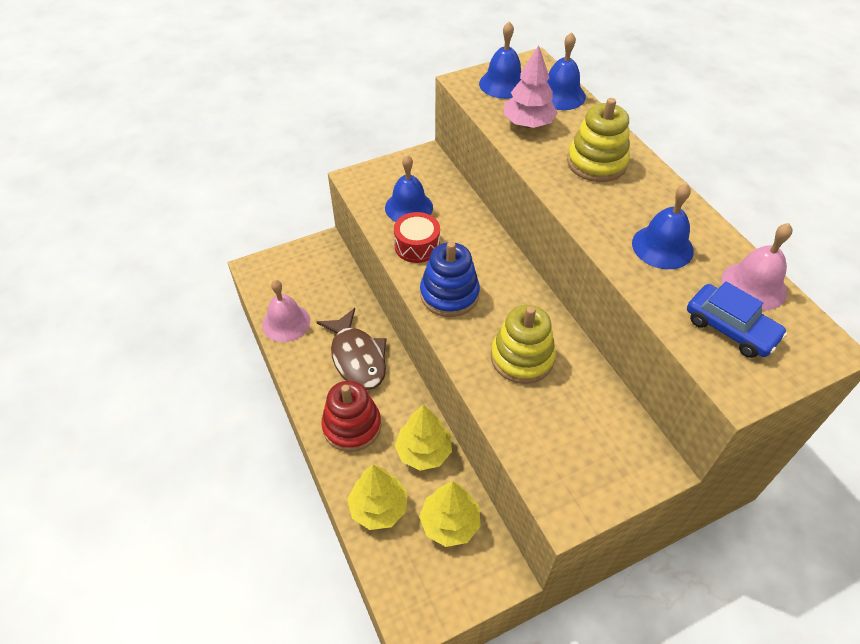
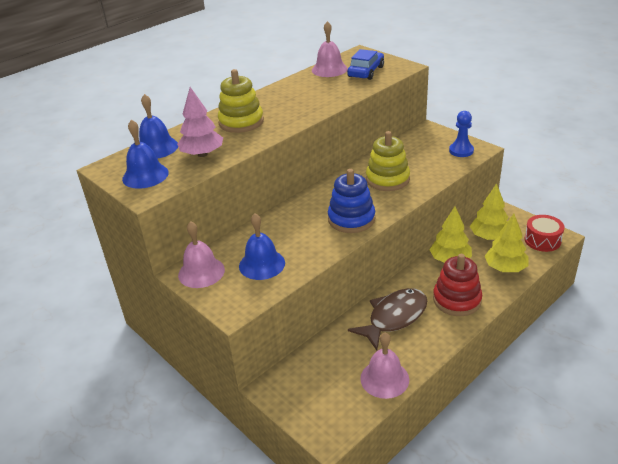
camera: 105 degrees left, 15 degrees down
red drum [394,212,440,263] -> red drum moved to [524,215,565,252]
blue bell [632,183,694,269] -> none
none -> pink bell [178,221,225,288]
none -> blue pawn [449,111,474,157]

